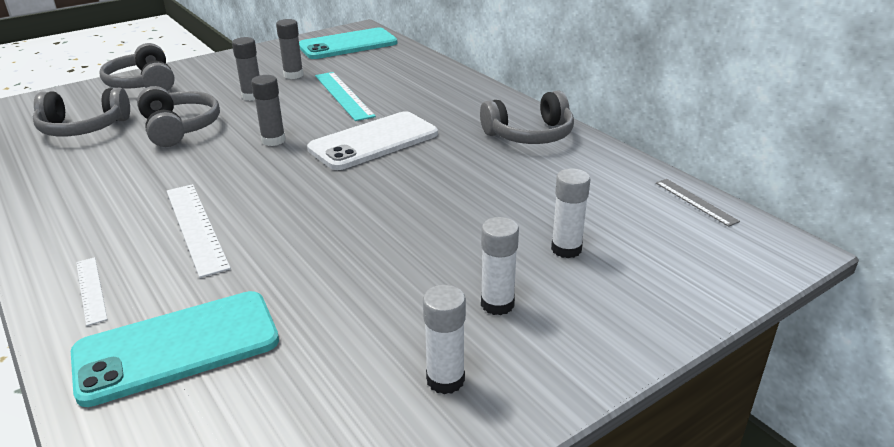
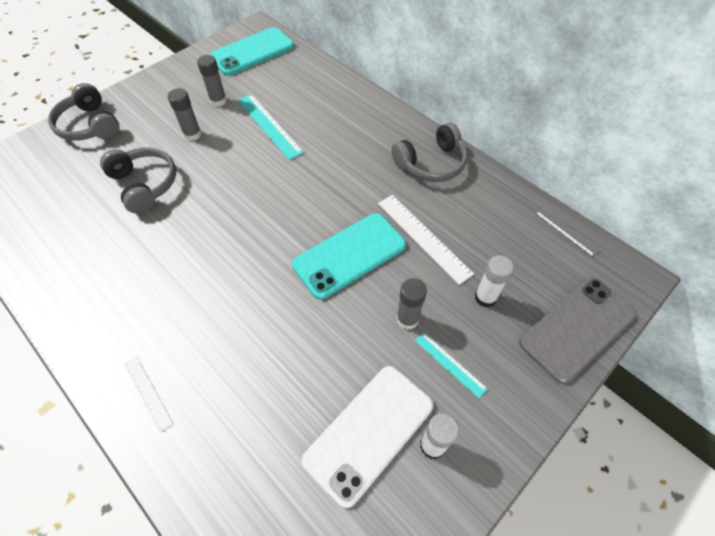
camera: 10 degrees left, 25 degrees up
grey headphones [33,88,130,136] -> none
turquoise phone [71,291,279,407] -> turquoise phone moved to [292,213,406,300]
white ruler [167,184,231,278] -> white ruler moved to [378,195,474,285]
grey glue stick [251,75,286,146] -> grey glue stick moved to [396,278,427,330]
white phone [307,111,438,170] -> white phone moved to [302,366,434,508]
white glue stick [481,217,519,315] -> turquoise ruler [415,332,488,398]
none -> grey phone [519,277,637,384]

